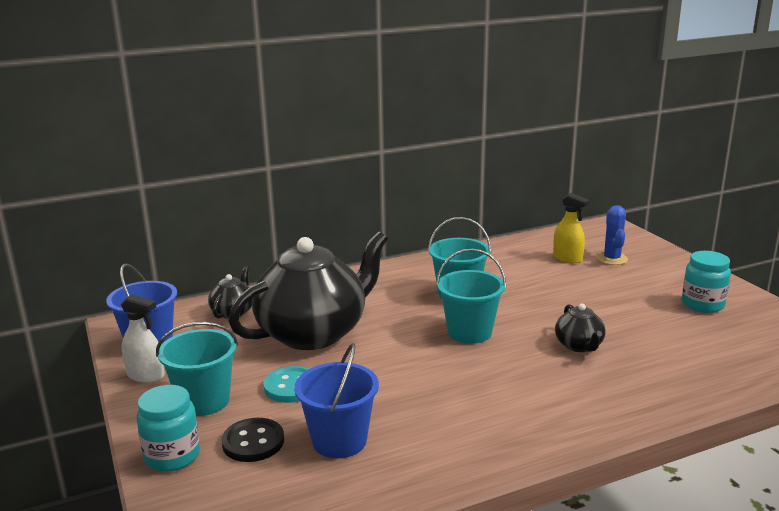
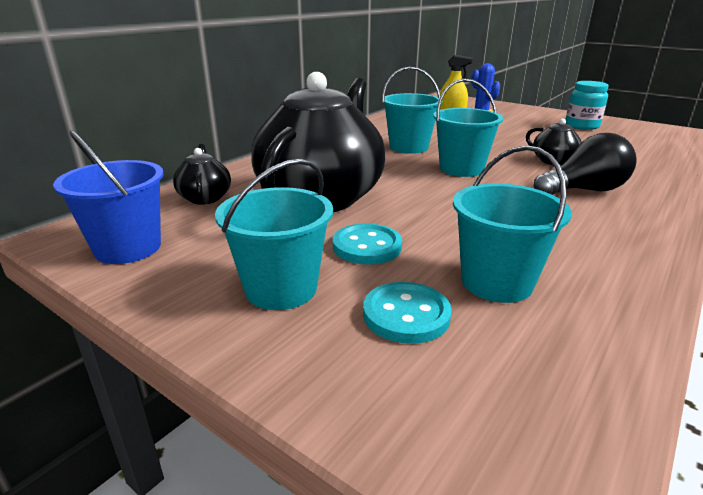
camera: 30 degrees left, 5 degrees up
white spray bottle [121,295,165,383] -> none
turquoise jar [136,385,200,472] -> none
black button [221,418,284,462] -> turquoise button [363,282,452,344]
blue bucket [294,343,379,458] -> turquoise bucket [453,145,572,303]
none -> black light bulb [534,133,636,195]

